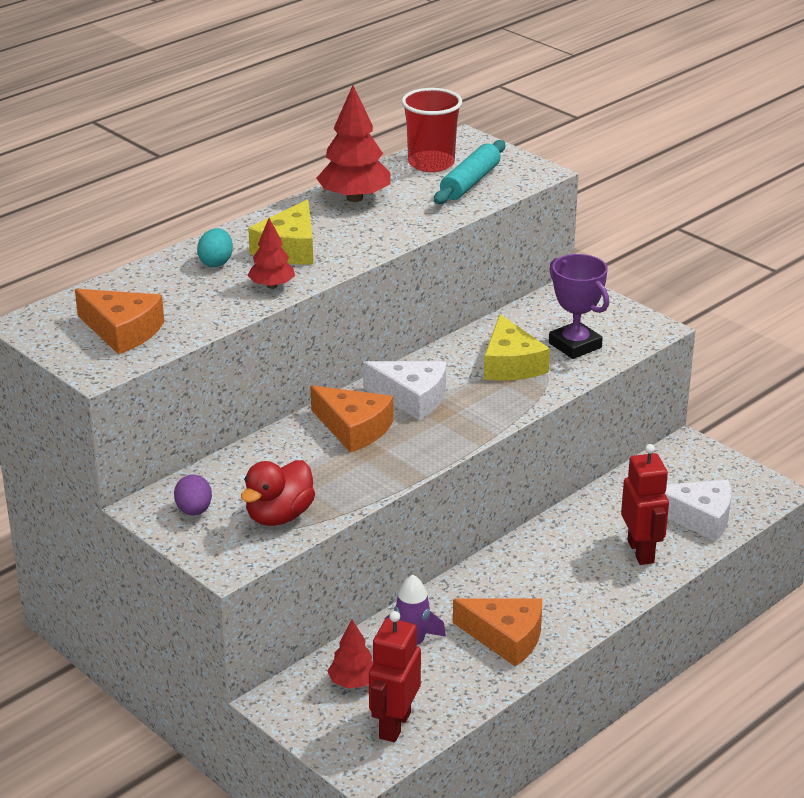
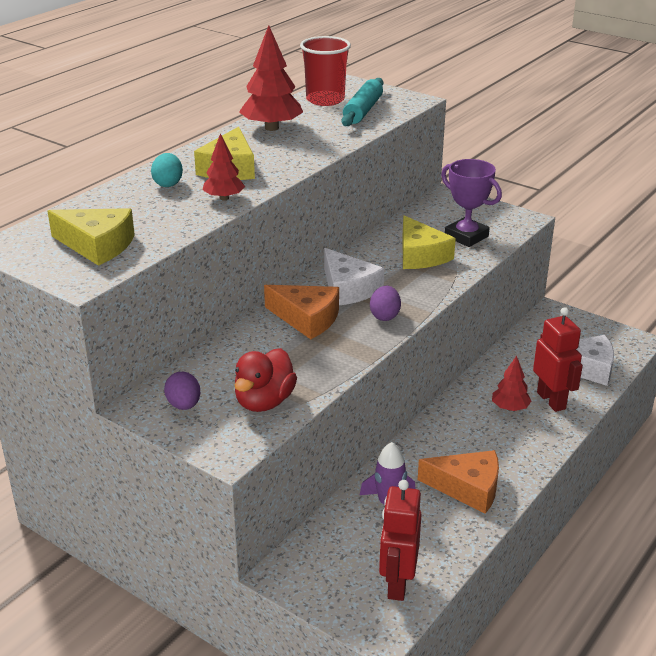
camera: 10 degrees left, 0 degrees up
orange cheese [75,289,164,354] -> yellow cheese [47,208,135,266]
red tree [327,620,374,688] -> red tree moved to [492,356,531,411]
white cheese [363,361,446,420] -> white cheese turned 45 degrees clockwise [324,248,384,305]
none -> purple egg [370,286,401,321]

